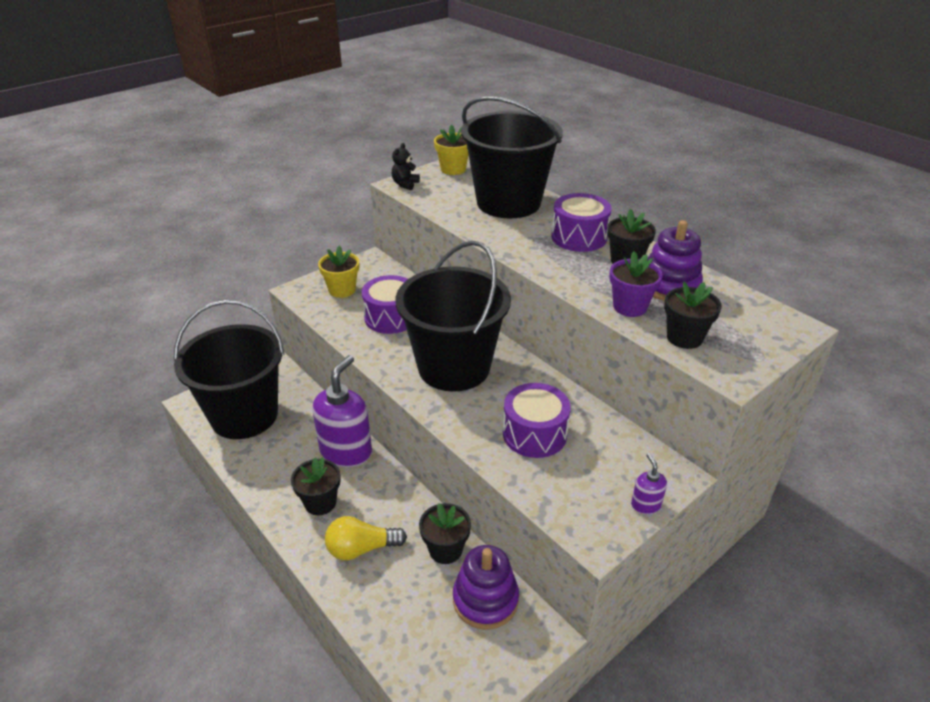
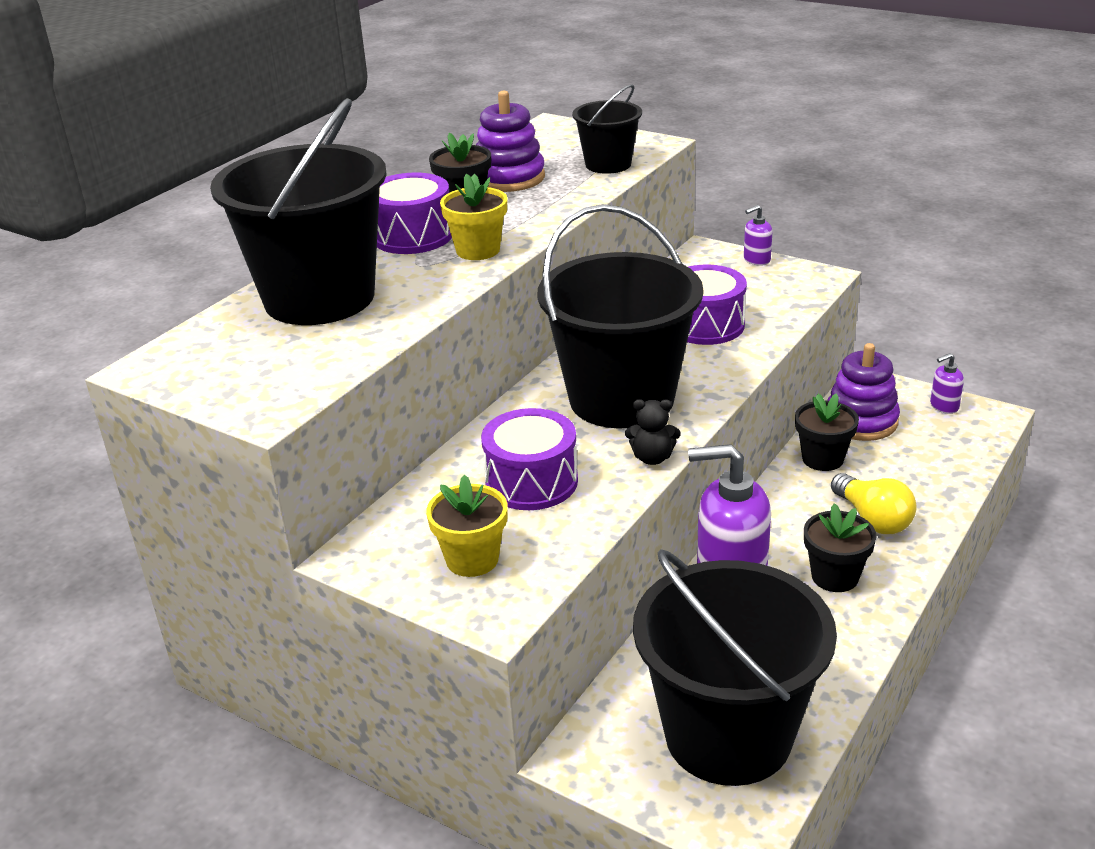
camera: 105 degrees left, 5 degrees down
black teddy bear [392,143,420,190] -> black teddy bear moved to [625,399,681,465]
yellow flower pot [434,125,468,175] -> yellow flower pot moved to [440,174,507,260]
purple flower pot [609,251,663,317] -> none
black flower pot [664,282,722,349] -> black bucket [572,84,642,174]
none -> purple soap dispenser [930,353,964,414]

